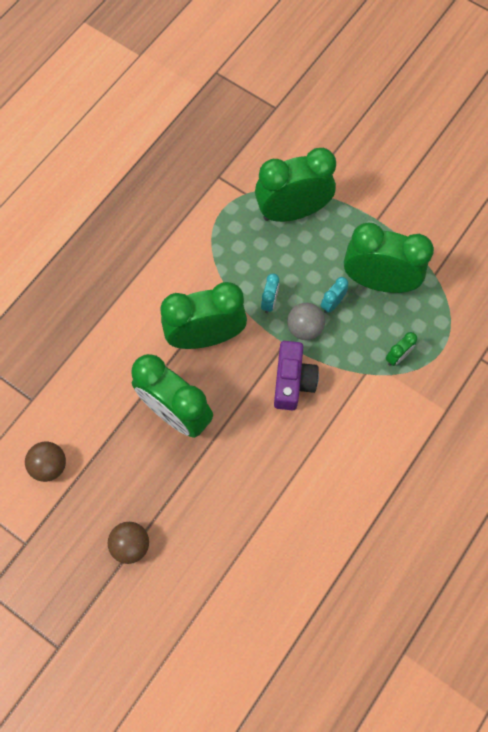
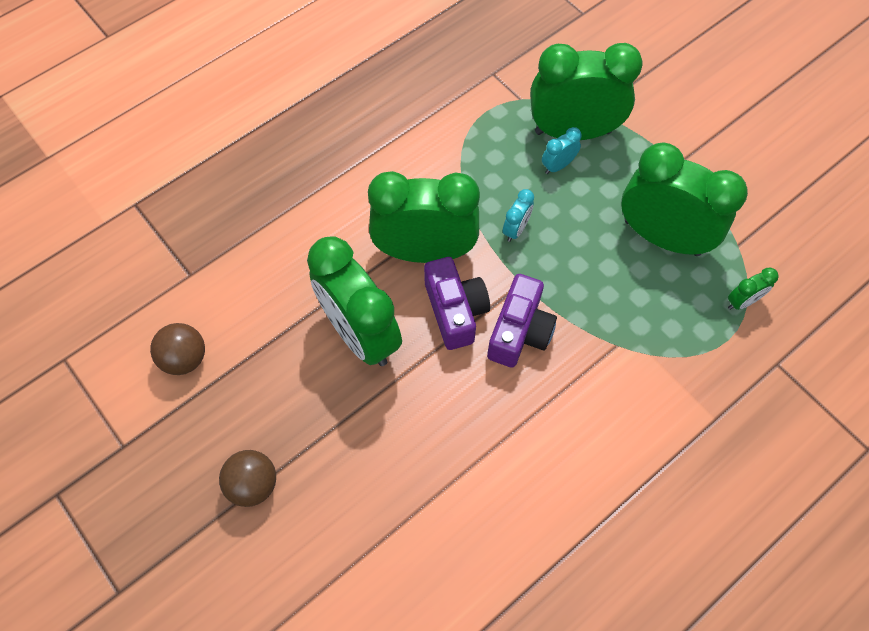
camera: 15 degrees right, 5 degrees down
grey ball [287,303,325,340] -> none
turquoise clock [321,277,348,313] -> turquoise clock moved to [542,127,581,174]
green clock [386,332,417,366] -> green clock moved to [728,268,779,310]
none -> purple camera [424,257,490,350]

